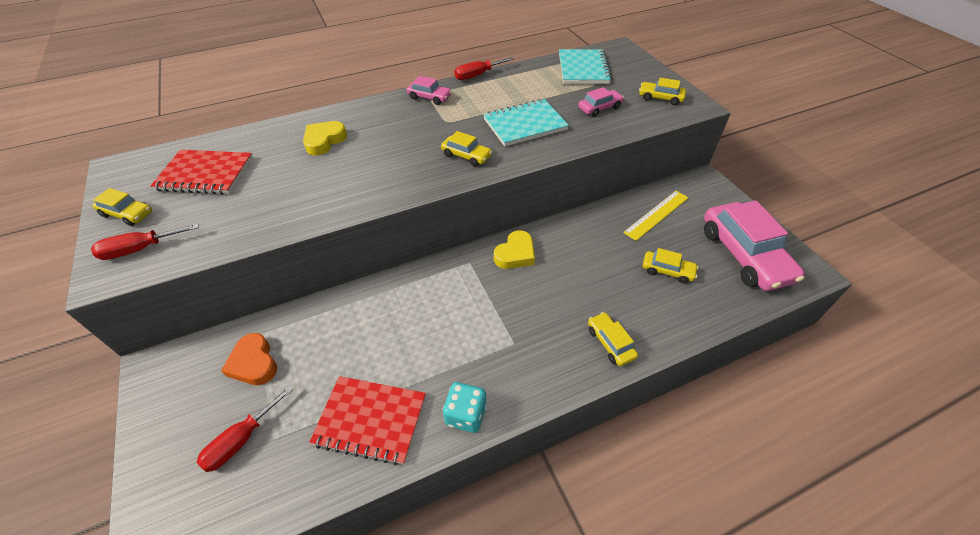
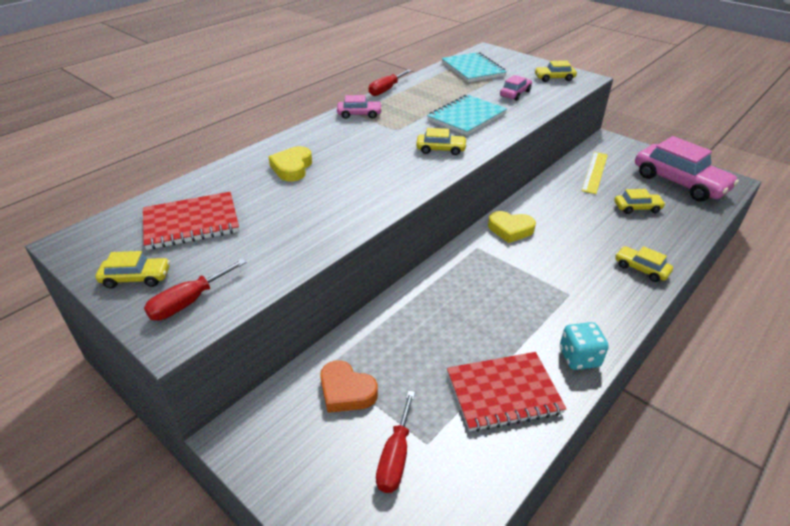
camera: 25 degrees left, 10 degrees down
yellow heart [494,230,535,269] -> yellow heart turned 90 degrees clockwise [488,211,536,243]

